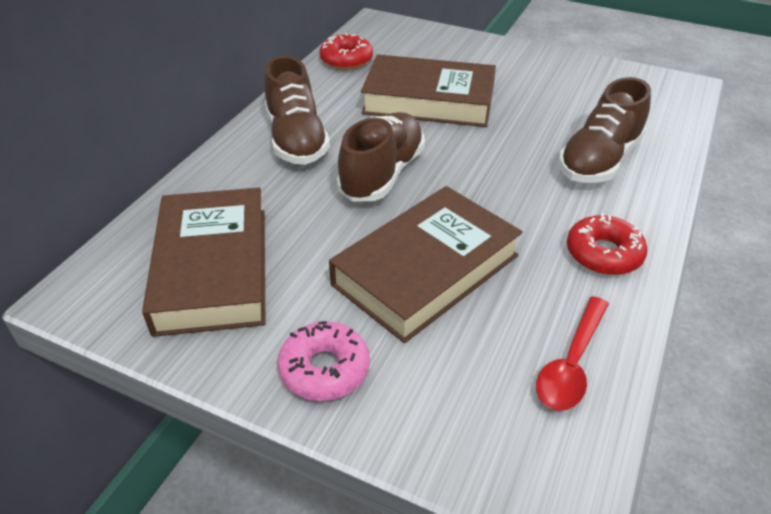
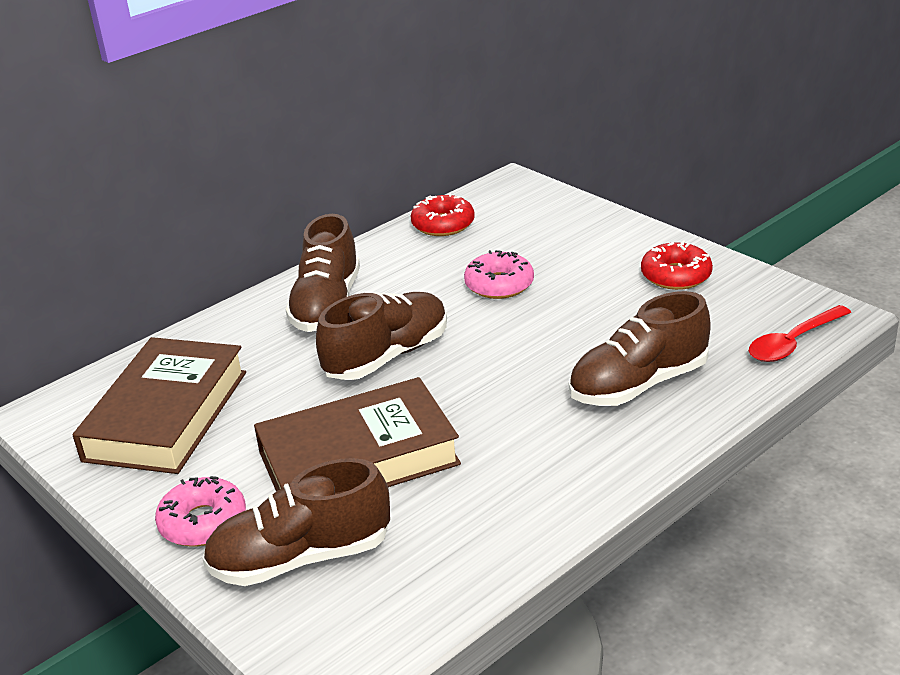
camera: 25 degrees right, 10 degrees down
brown book [361,54,496,127] -> pink donut [464,250,534,299]
red spoon [536,296,609,411] -> red spoon moved to [749,305,851,362]
red donut [567,213,647,275] -> red donut moved to [641,241,713,290]
none -> brown shoe [202,458,390,586]

